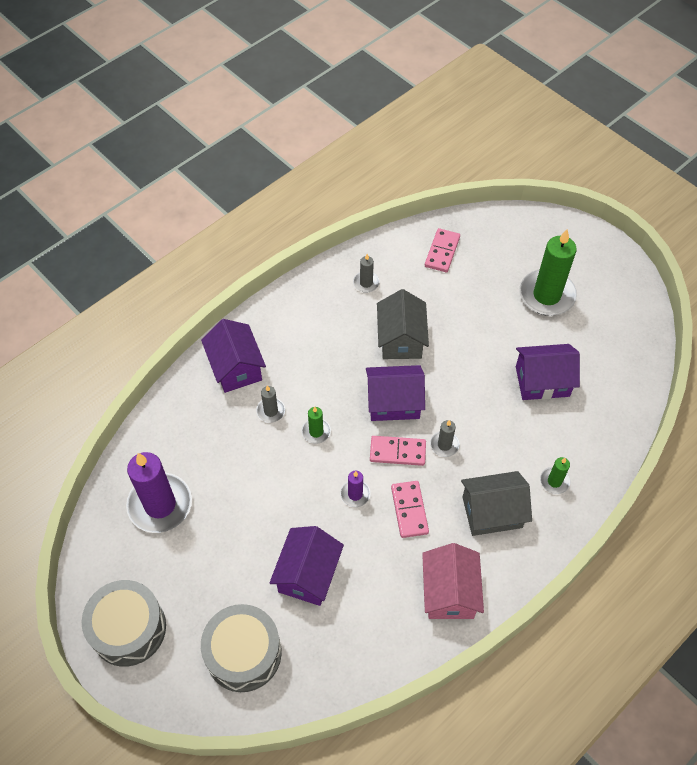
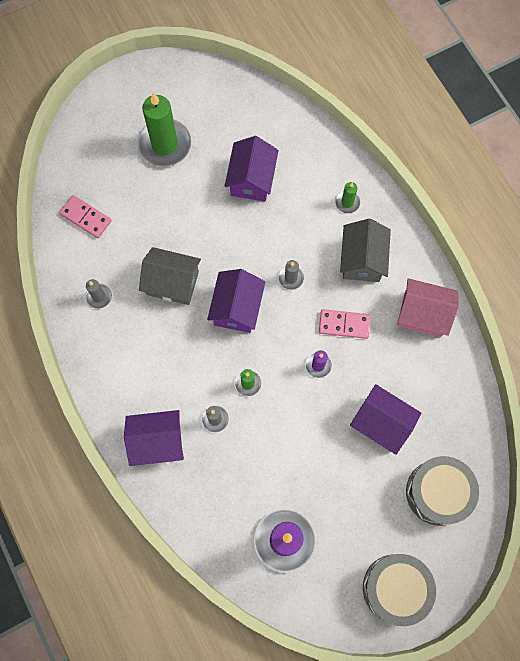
camera: 75 degrees left, 15 degrees up
pink domino [370,436,426,466] -> none

